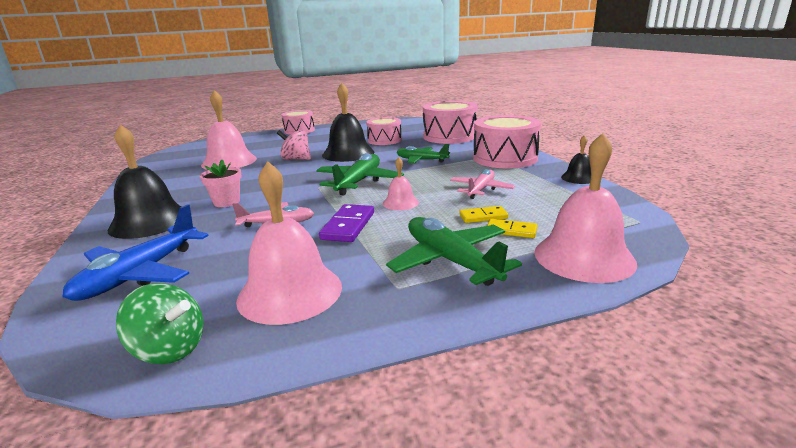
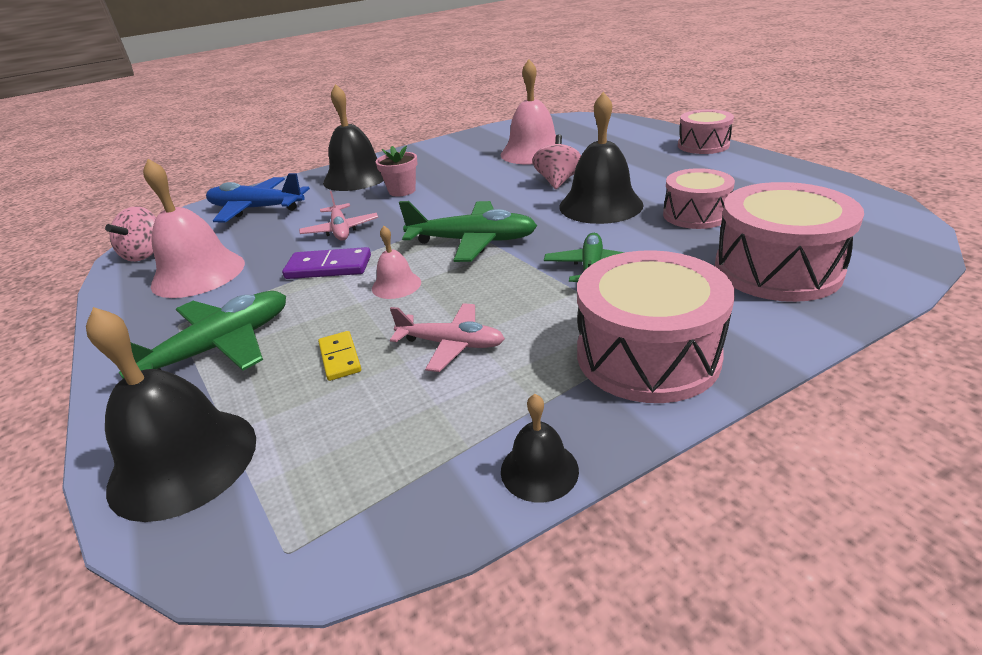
camera: 80 degrees right, 10 degrees up
green spinning top [116,283,203,364] -> pink spinning top [105,206,156,262]
yellow domino [487,219,537,238] -> none
pink bell [534,133,637,283] -> black bell [86,307,256,522]

